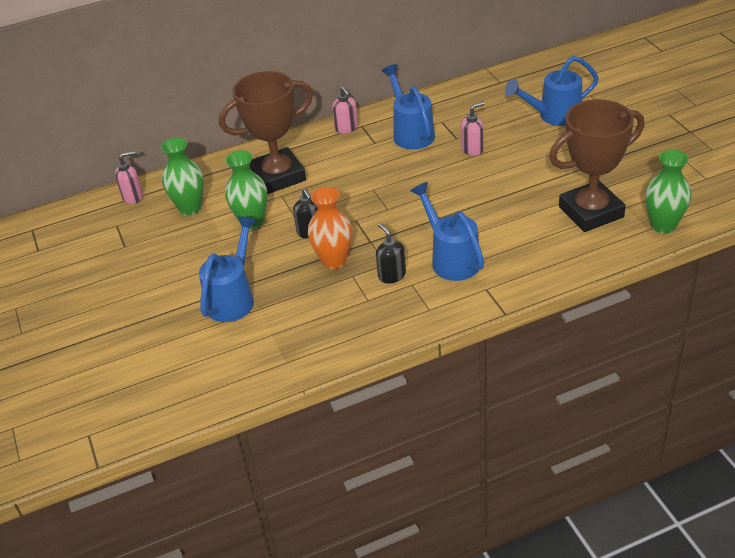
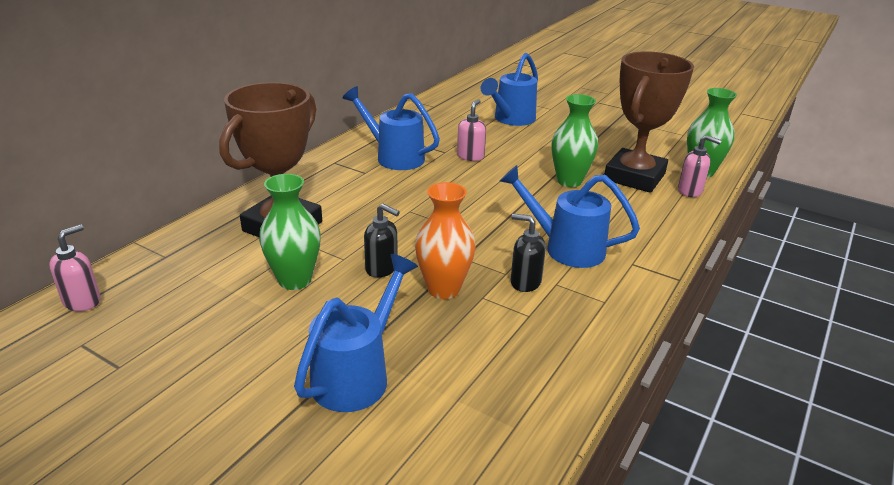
camera: 40 degrees left, 10 degrees down
green vase [161,138,204,215] -> green vase moved to [551,94,598,187]
blue watering can [199,216,257,322] -> blue watering can turned 45 degrees clockwise [294,254,418,412]
pink soap dispenser [332,86,358,134] -> pink soap dispenser moved to [678,135,722,197]

